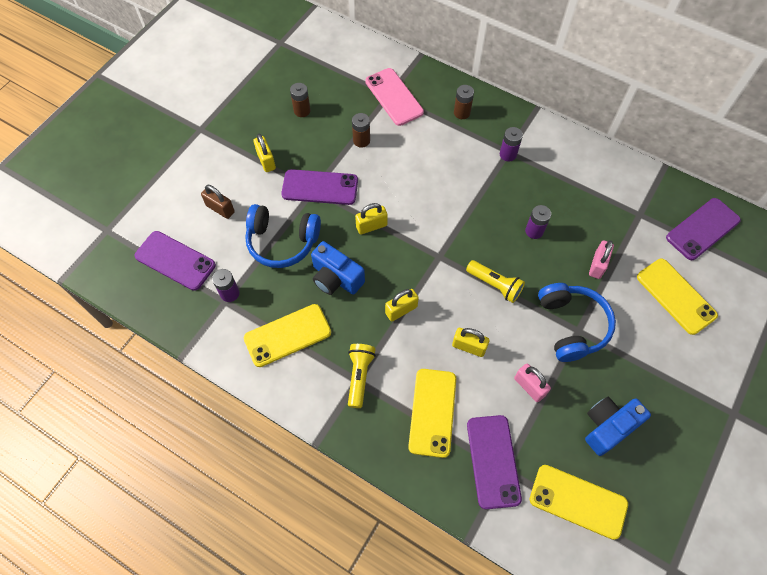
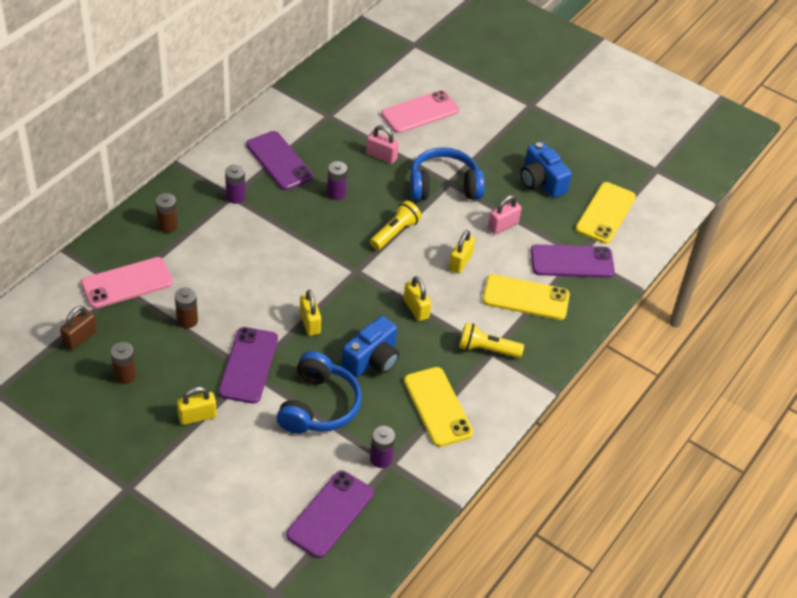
camera: 90 degrees left, 15 degrees down
brown padlock [201,185,235,219] -> brown padlock moved to [60,306,97,350]
yellow phone [637,259,718,335] -> pink phone [381,90,459,133]
purple phone [666,198,741,260] -> purple phone moved to [246,131,313,190]

